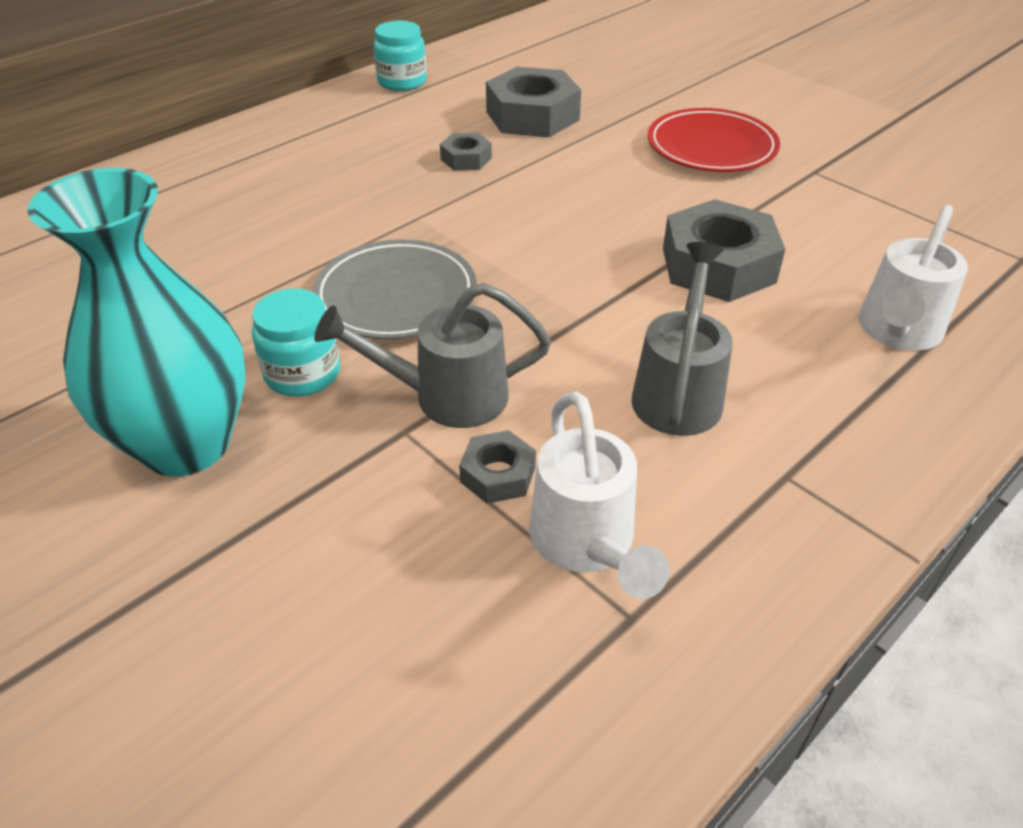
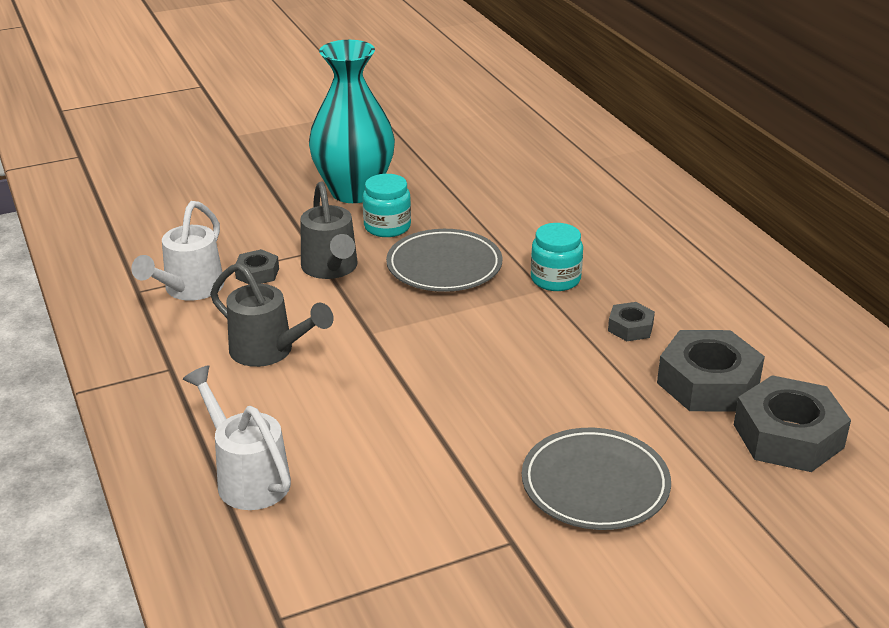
camera: 110 degrees right, 10 degrees down
grey watering can [314,283,551,428] -> grey watering can turned 150 degrees clockwise [301,181,358,279]
turquoise jar [373,21,427,91] -> turquoise jar moved to [531,223,583,291]
white watering can [529,392,669,599] -> white watering can turned 75 degrees counterclockwise [131,201,224,301]
red plate [648,108,780,172] -> grey plate [522,428,671,530]
grey nut [663,199,785,302] -> grey nut moved to [734,375,851,472]

